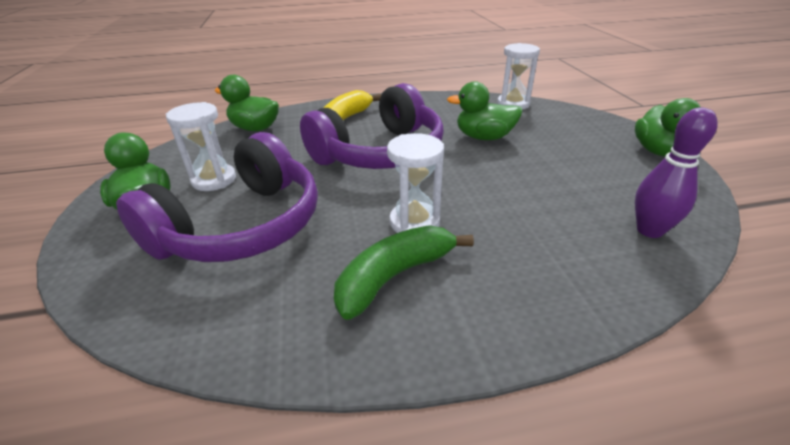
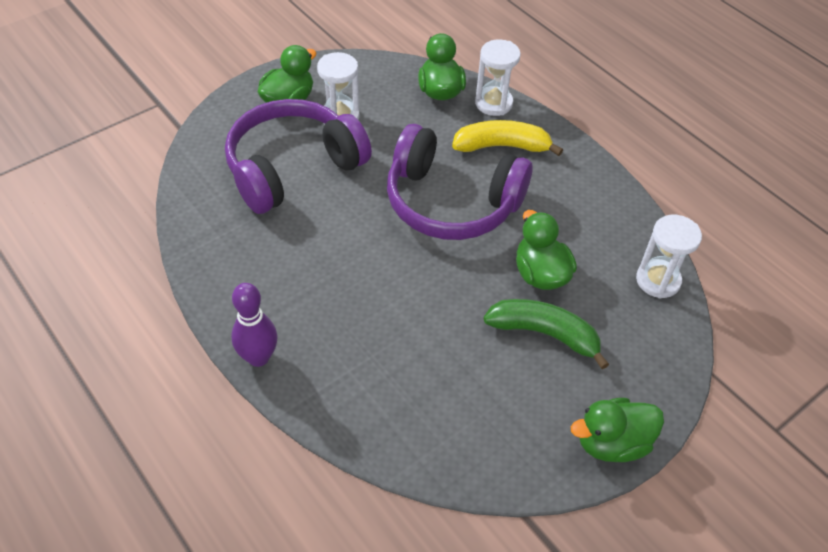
camera: 60 degrees right, 15 degrees up
purple headphones [116,132,318,262] -> purple headphones turned 135 degrees clockwise [225,99,372,214]
green banana [334,225,474,320] -> green banana moved to [484,299,609,369]
white hourglass [387,133,444,233] -> white hourglass moved to [475,39,521,116]
purple bowling pin [635,108,718,238] -> purple bowling pin moved to [231,283,278,367]

